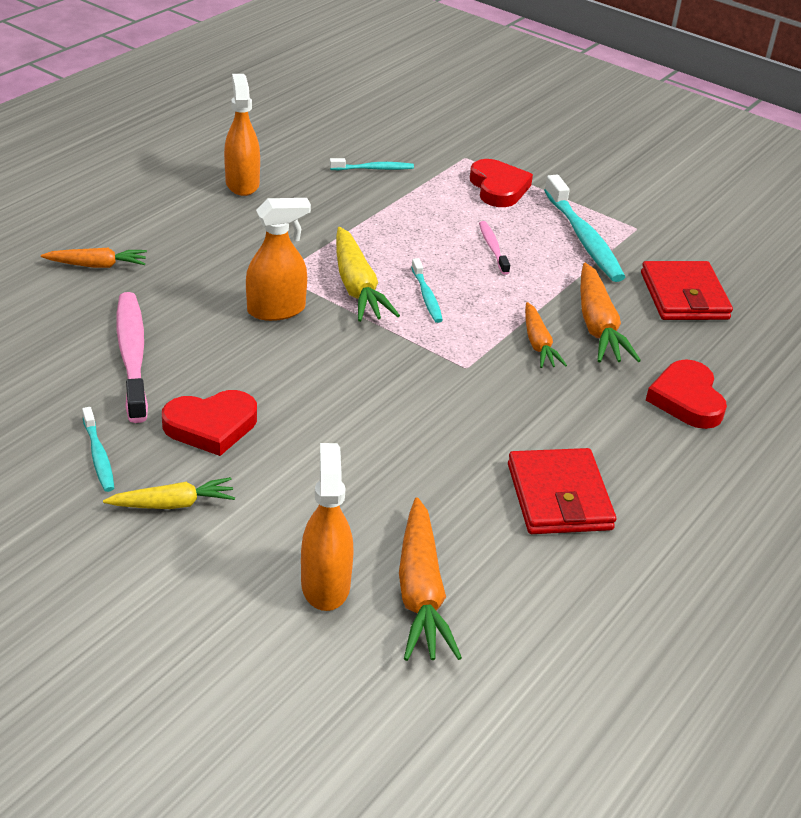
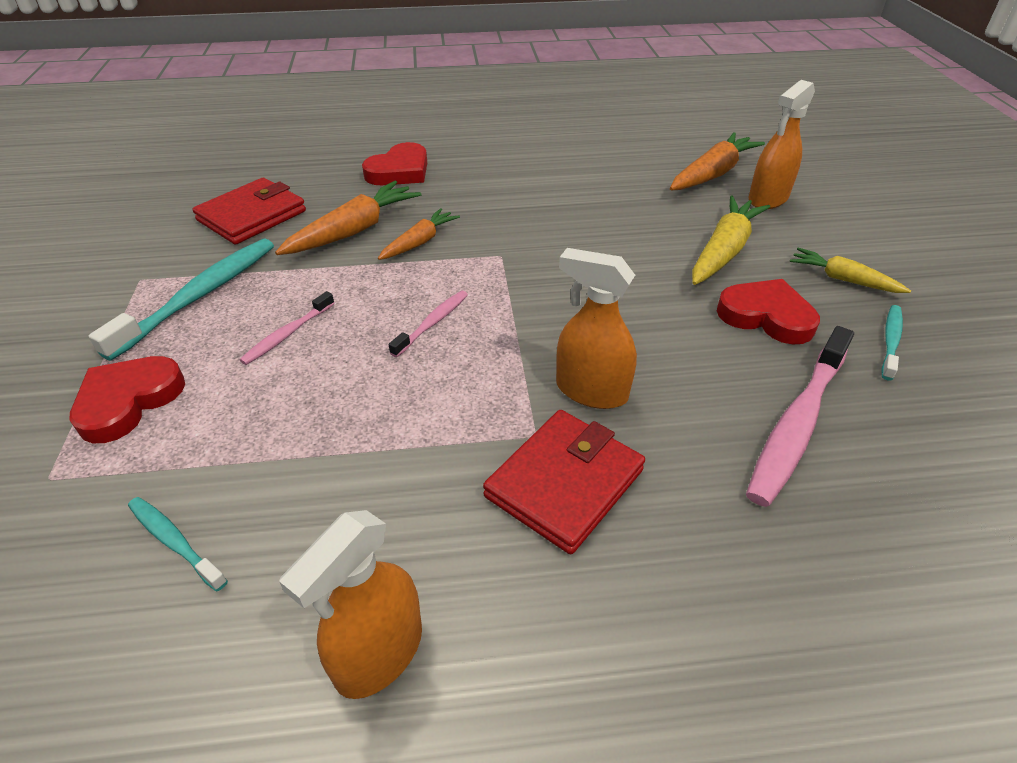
camera: 130 degrees left, 5 degrees up
orange carrot [41,248,147,268] -> none
yellow carrot [336,227,400,322] -> yellow carrot moved to [692,195,770,285]
turquoise toothbrush [411,258,443,323] -> pink toothbrush [389,291,468,357]
red wallet [508,448,616,534] -> red wallet moved to [483,410,645,554]

